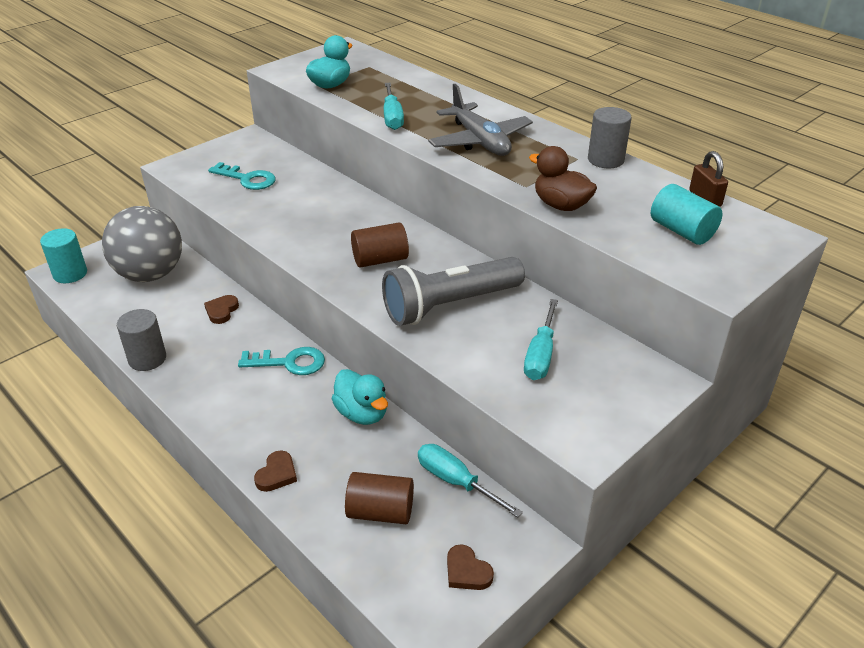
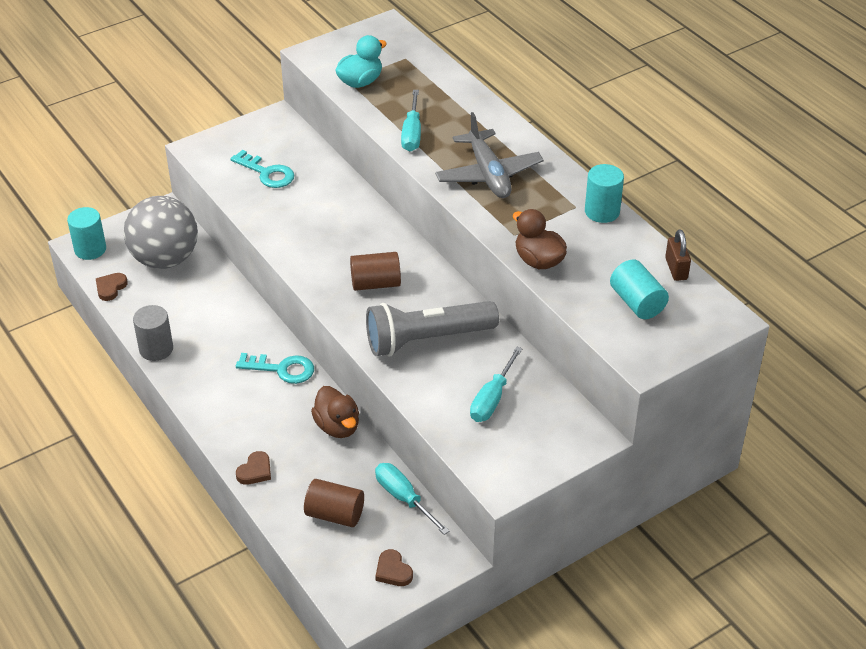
camera: 10 degrees right, 5 degrees up
brown heart [204,295,239,324] -> brown heart moved to [96,273,128,301]
turquoise duck [331,369,388,425] -> brown duck [311,386,359,438]
grey cylinder [588,107,632,168] -> turquoise cylinder [585,164,624,223]

